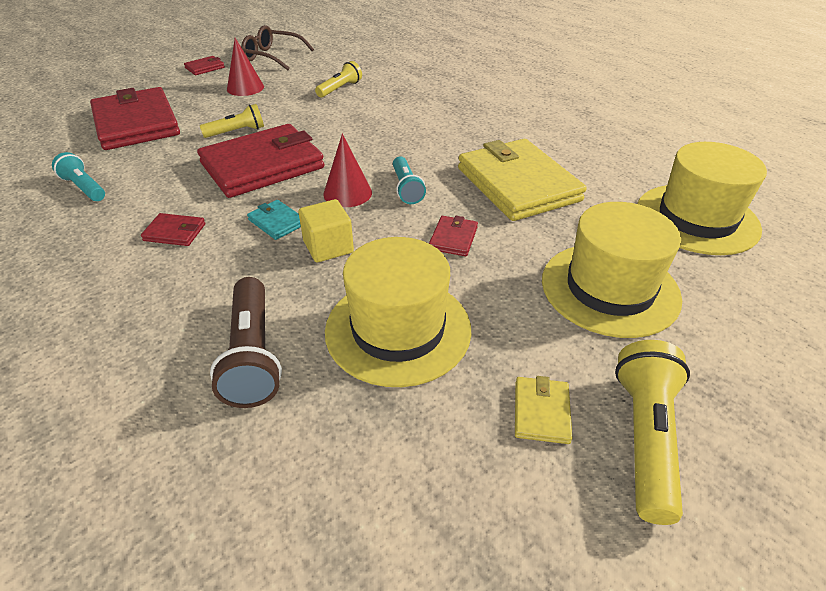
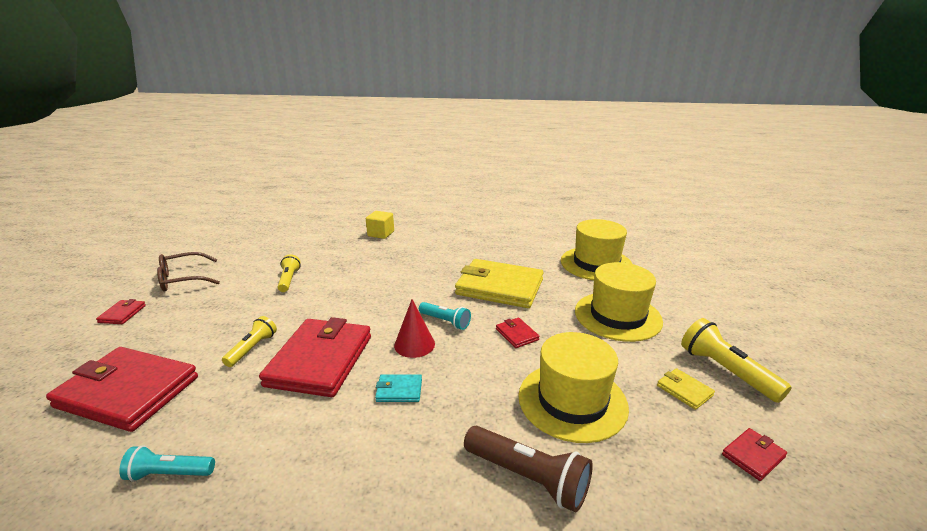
camera: 45 degrees left, 15 degrees down
red wallet [141,213,206,246] -> red wallet moved to [722,428,787,481]
red cone [227,38,264,96] -> none
yellow cube [299,199,354,263] -> yellow cube moved to [366,211,394,239]

